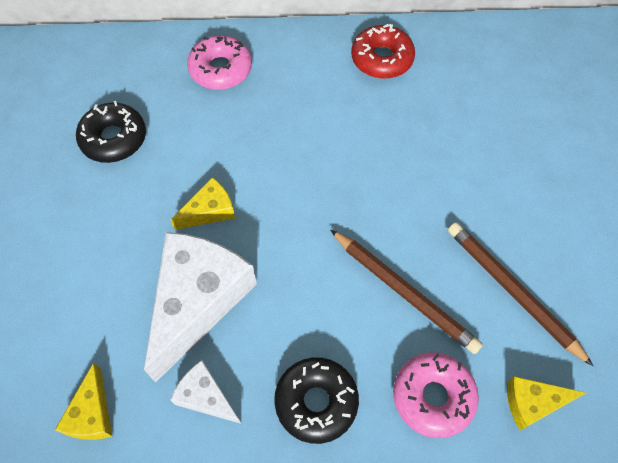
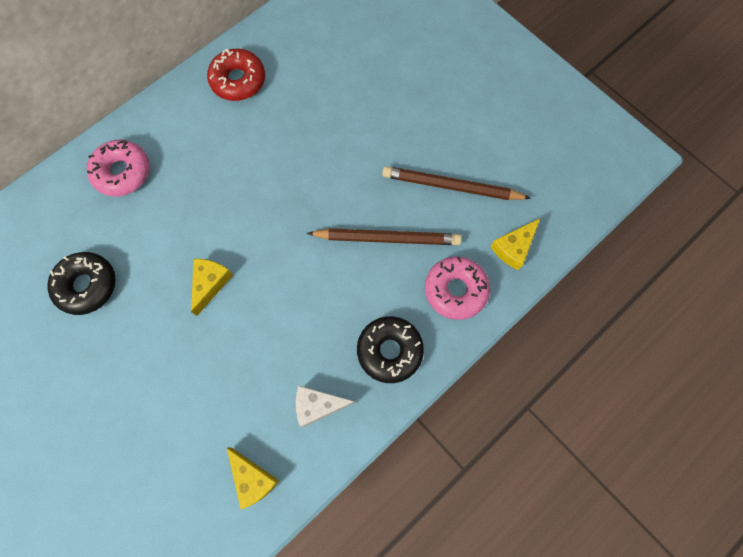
camera: 40 degrees left, 10 degrees up
white cheese [144,232,257,383] -> none

